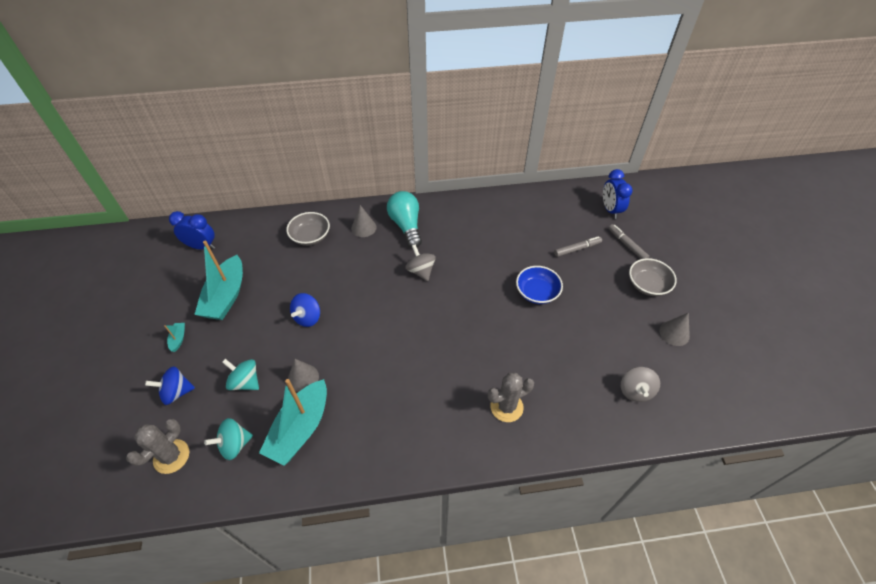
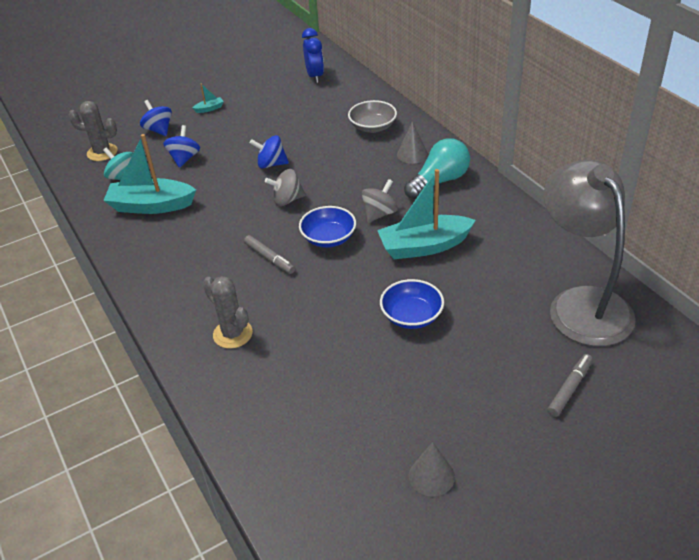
camera: 70 degrees right, 10 degrees down
turquoise boat [194,241,243,320] -> turquoise boat moved to [377,169,476,259]
turquoise spinning top [222,359,259,390] -> blue spinning top [163,125,200,168]
grey cone [288,359,319,392] -> none
grey marker [554,236,602,257] -> grey marker moved to [244,235,295,274]
blue clock [603,169,633,219] -> none
grey spinning top [621,367,660,402] -> grey spinning top moved to [265,169,305,206]
grey bowl [629,258,677,296] -> none
none -> blue bowl [299,206,356,248]
none -> grey lamp [543,160,636,346]

